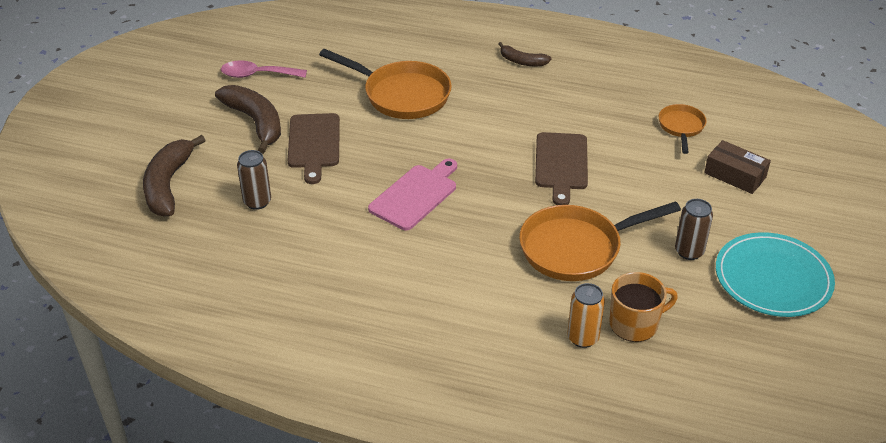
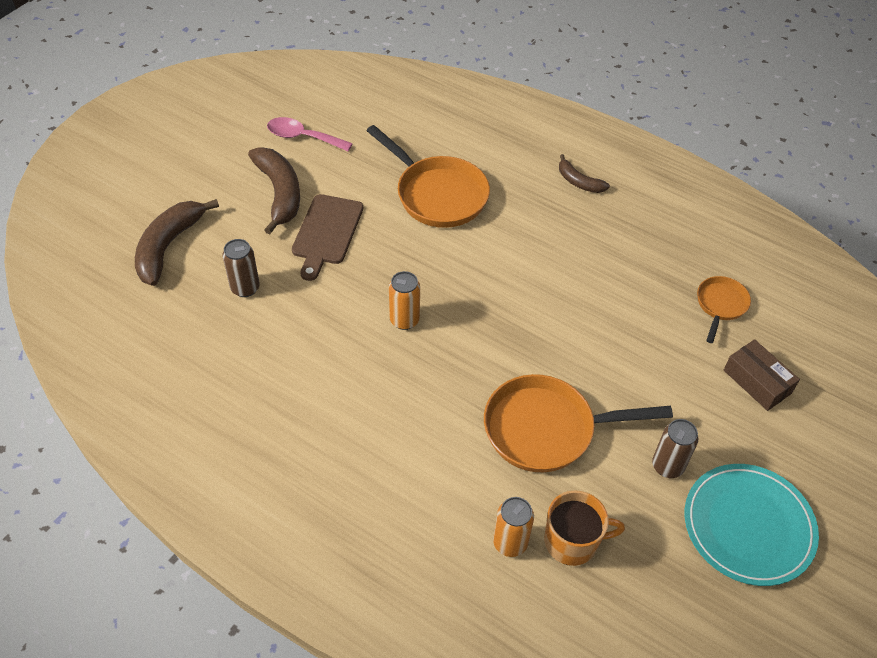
camera: 15 degrees right, 10 degrees up
pink cutting board [368,159,457,230] -> orange can [389,271,420,330]
brown cutting board [535,132,588,205] -> none

